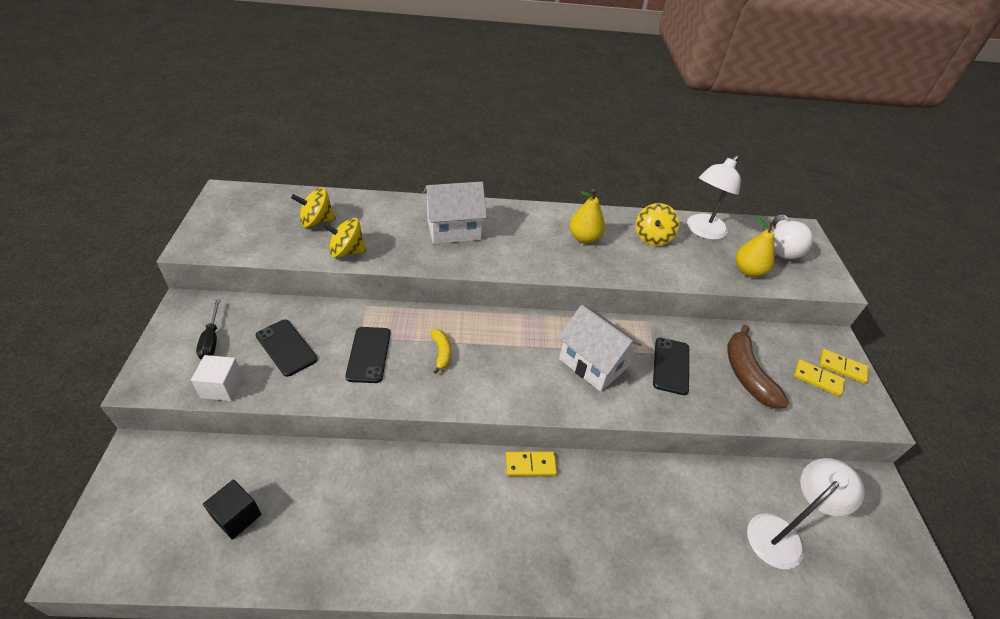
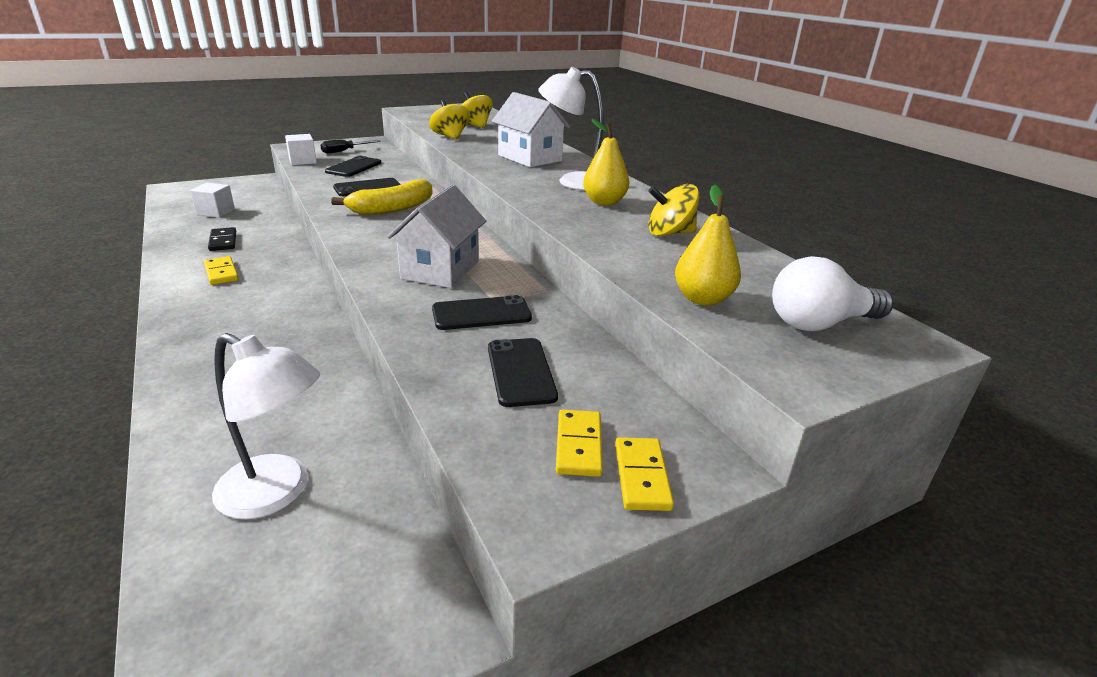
camera: 65 degrees right, 15 degrees down
black cube [203,479,262,540] -> white cube [190,183,235,218]
yellow banana [431,329,451,374] -> yellow banana [331,179,433,215], size x1.87
yellow domino [506,451,557,476] -> yellow domino moved to [204,256,239,285]
white lamp [687,155,741,240] -> white lamp moved to [538,67,604,190]
brown banana [727,325,789,408] -> black phone [488,338,558,407]
none -> black domino [208,227,236,251]

